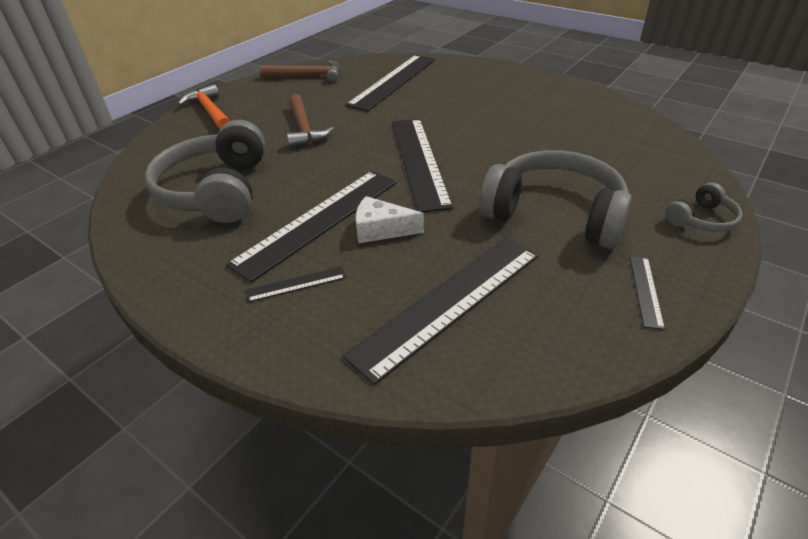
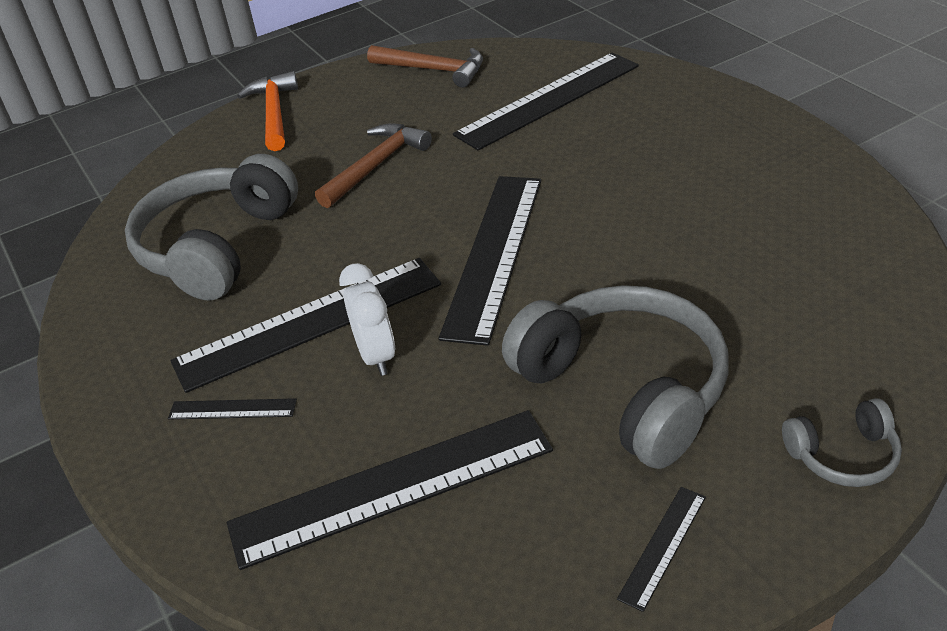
camera: 25 degrees right, 0 degrees up
brown hammer [287,94,334,148] -> brown hammer turned 150 degrees counterclockwise [315,123,432,208]
white cheese [355,196,424,244] -> white clock [339,263,395,376]

